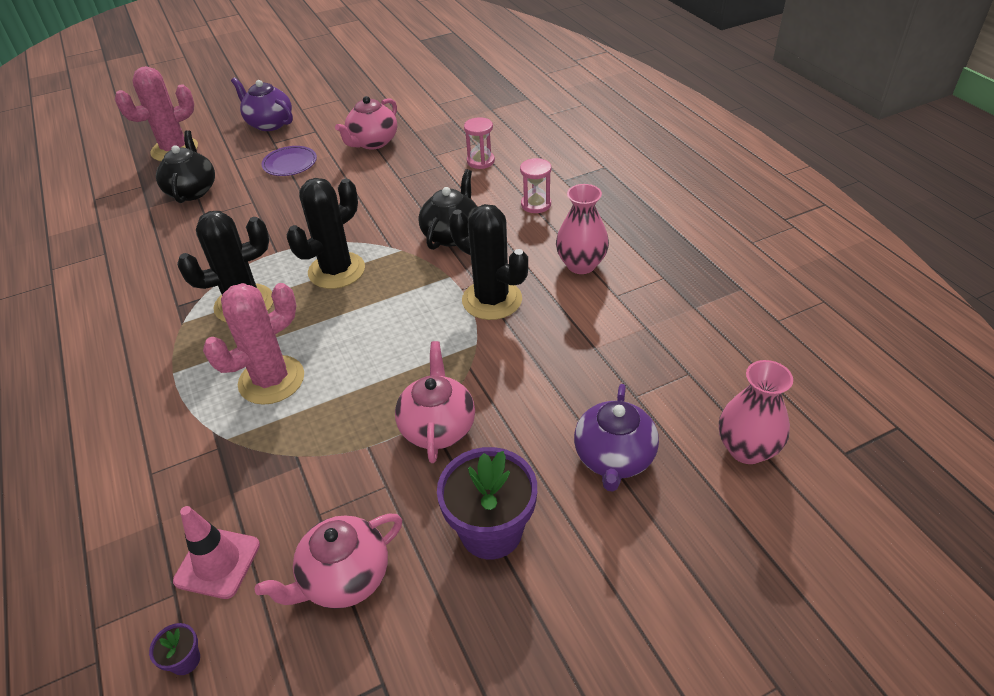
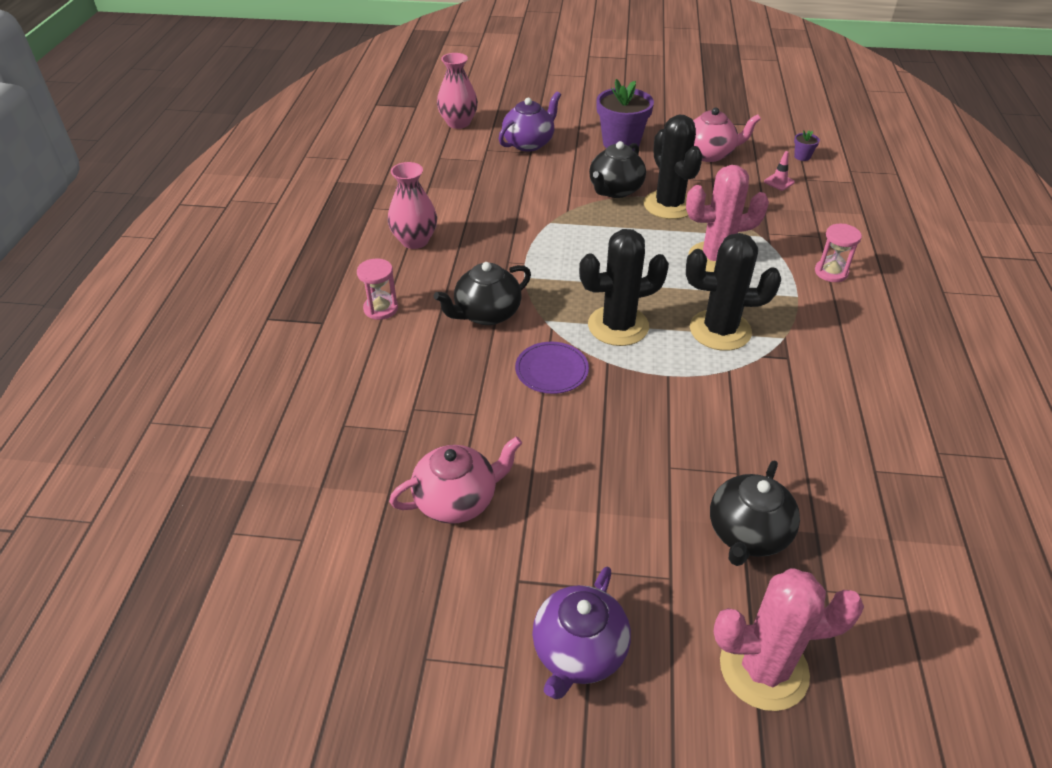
camera: 150 degrees left, 0 degrees up
pink traffic cone [173,506,260,599] -> pink traffic cone [764,151,795,191], size x0.57
purple teapot [231,78,293,131] -> purple teapot turned 45 degrees clockwise [532,567,631,699]
purple plate [261,146,317,176] -> purple plate moved to [515,342,589,394]
pink teapot [395,341,475,463] -> black teapot [589,141,646,198]
black cactus [449,204,528,320] -> black cactus moved to [644,115,703,219]
pink hourglass [464,117,495,169] -> pink hourglass moved to [815,224,862,282]

